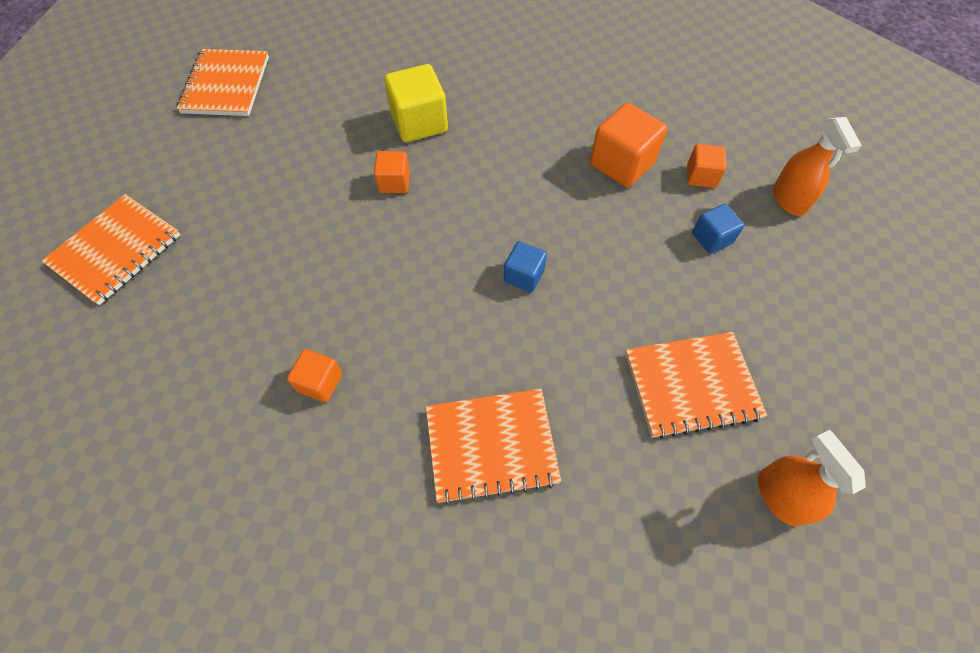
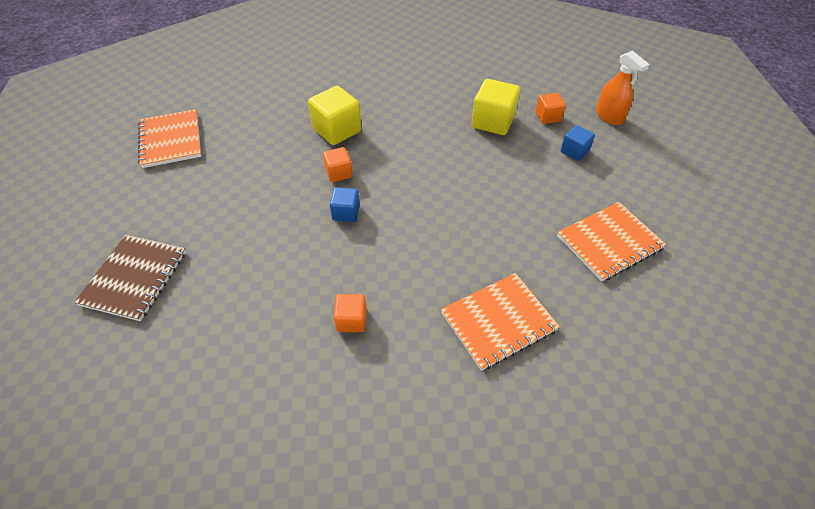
camera: 20 degrees left, 10 degrees down
orange notebook [42,194,180,305] -> brown notebook [74,235,186,321]
blue cube [504,241,547,292] -> blue cube moved to [330,187,360,222]
orange cube [590,103,667,187] -> yellow cube [472,79,520,135]
orange spray bottle [758,430,866,526] -> none

